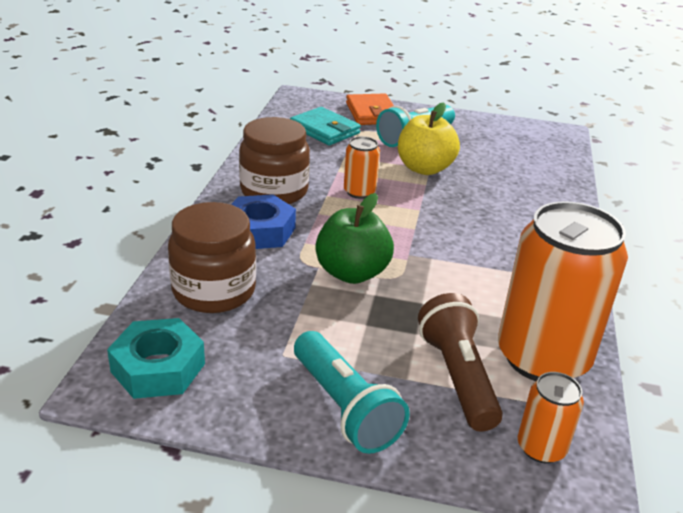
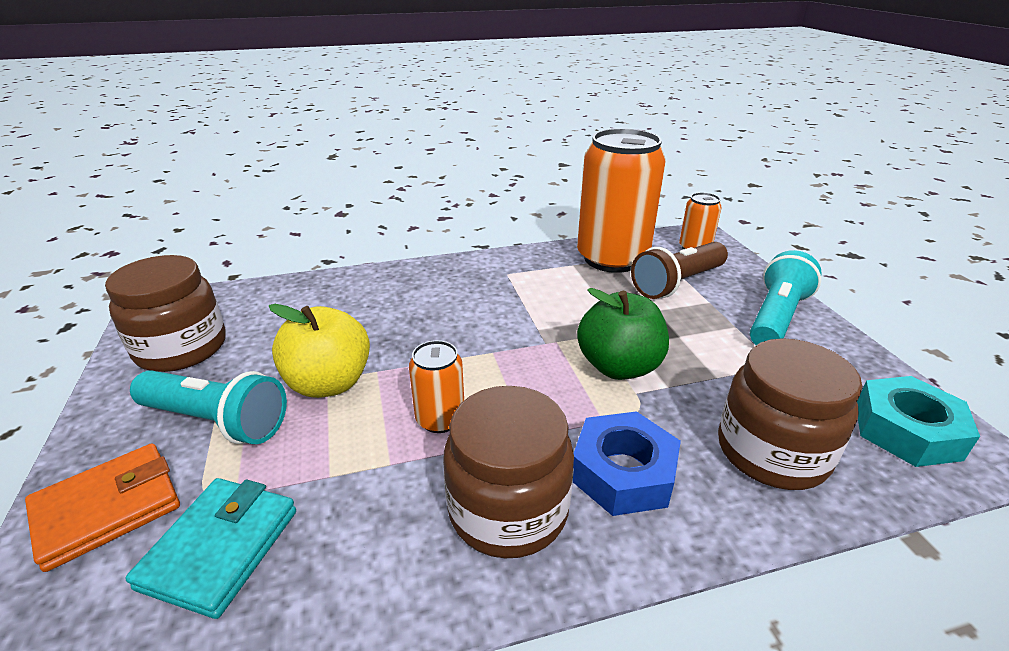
camera: 115 degrees left, 0 degrees up
none -> brown jar [105,255,226,372]

